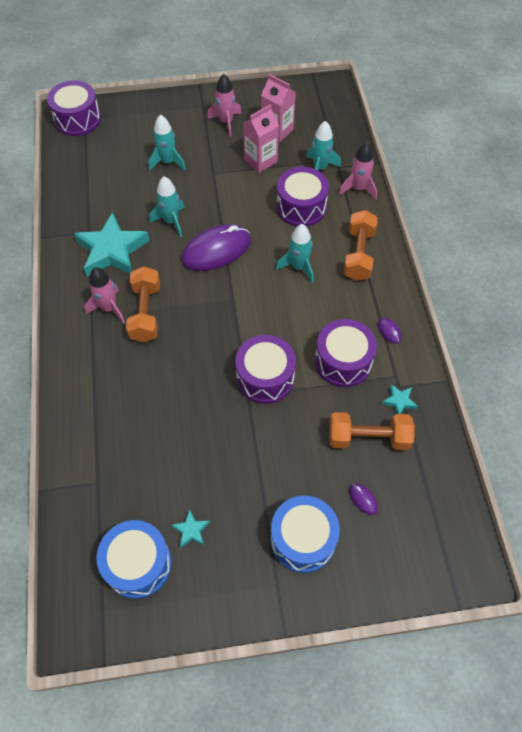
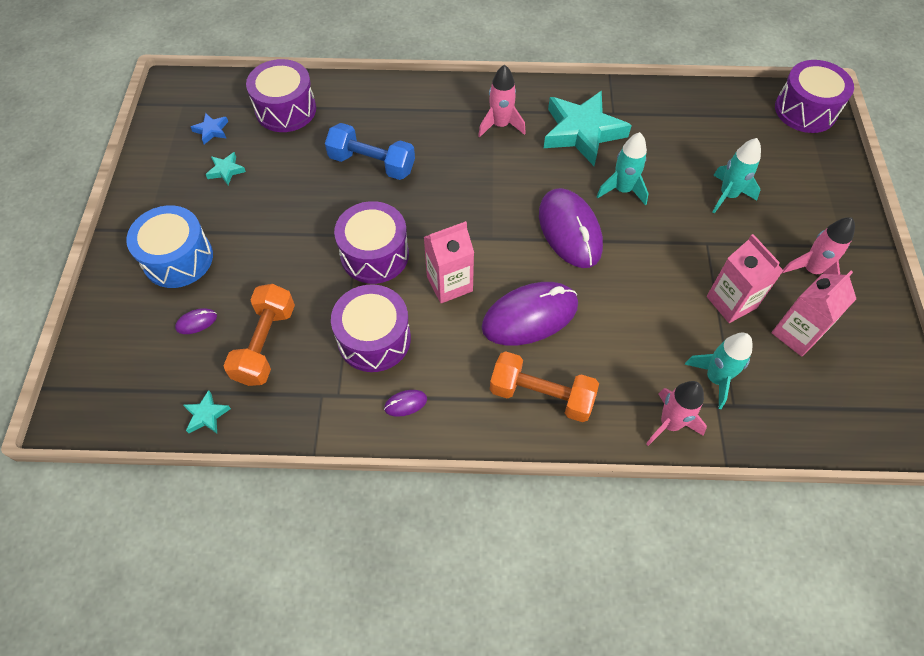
camera: 100 degrees right, 0 degrees up
blue drum [96,520,172,599] -> blue star [191,113,228,144]
orange dumbbell [126,266,160,343] -> none
turquoise rocket [276,224,314,283] -> purple mouse [482,282,578,346]
purple drum [277,167,329,227] -> purple drum moved to [246,59,316,132]
turquoise star [382,385,418,414] -> turquoise star moved to [183,390,231,433]
none -> blue dumbbell [325,123,415,180]
none -> pink carton [424,221,474,303]

